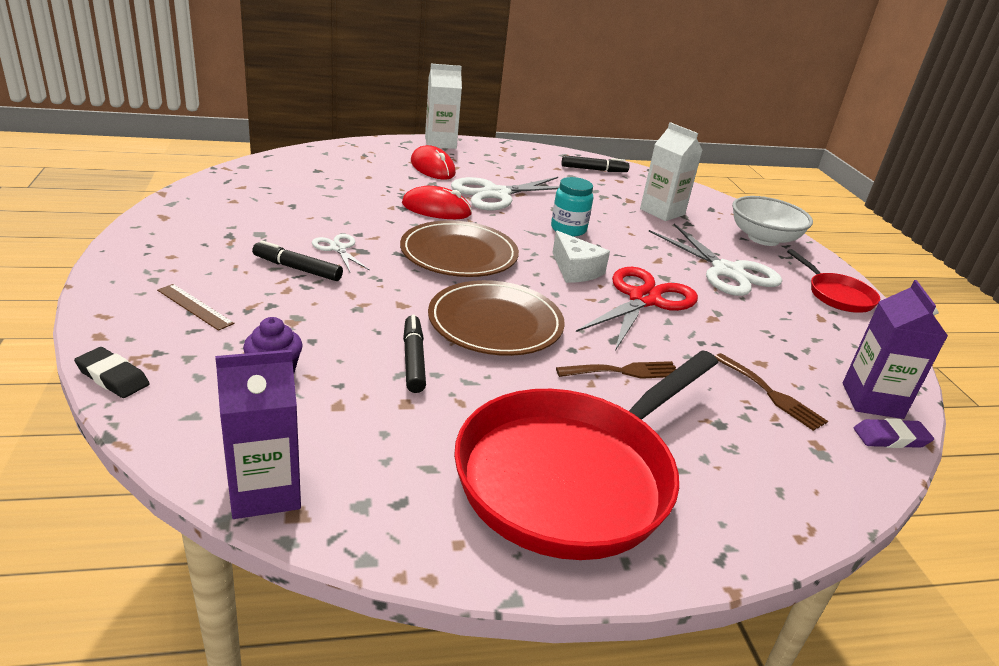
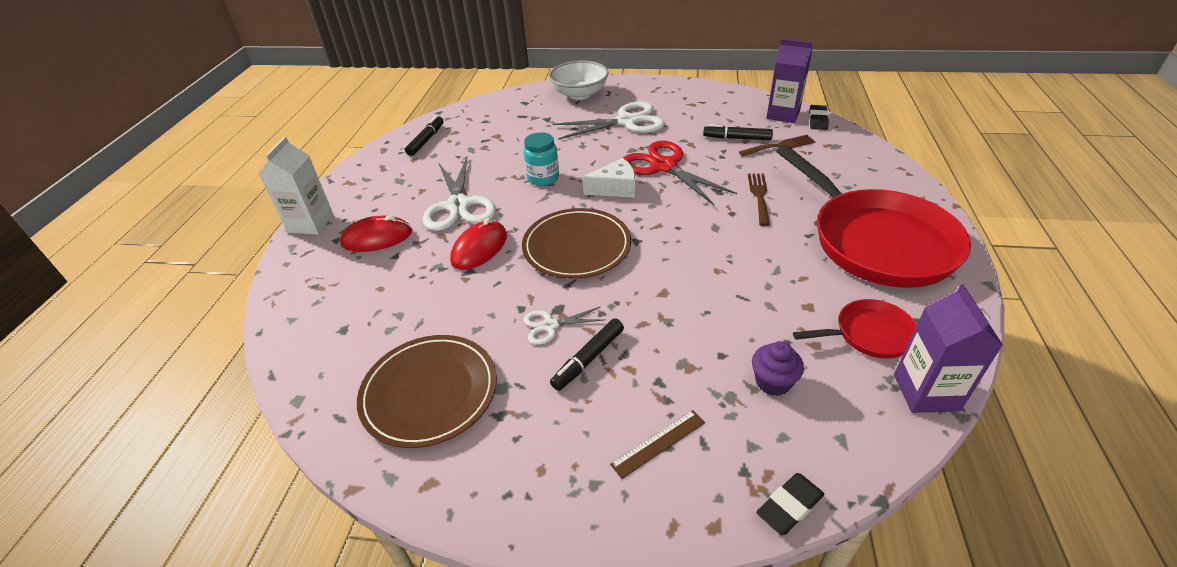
camera: 65 degrees left, 10 degrees up
black marker [403,315,426,393] -> black marker moved to [703,124,773,140]
brown plate [428,280,565,356] -> brown plate moved to [357,335,497,448]
white carton [640,122,703,221] -> none
red pan [787,249,880,313] -> red pan moved to [793,299,917,359]
purple eraser [854,418,934,448] -> black eraser [809,105,829,130]

